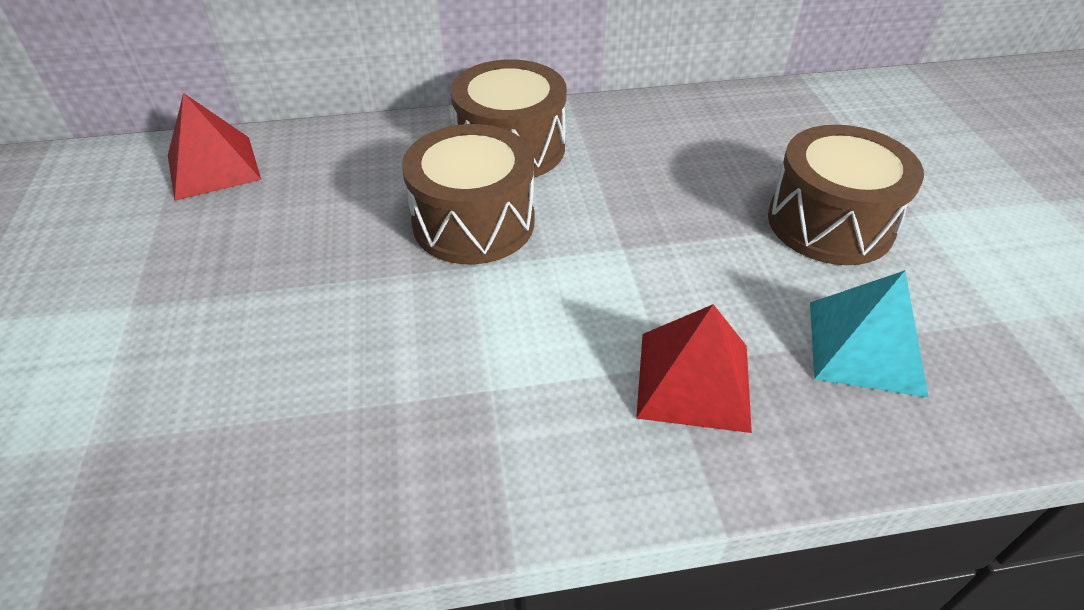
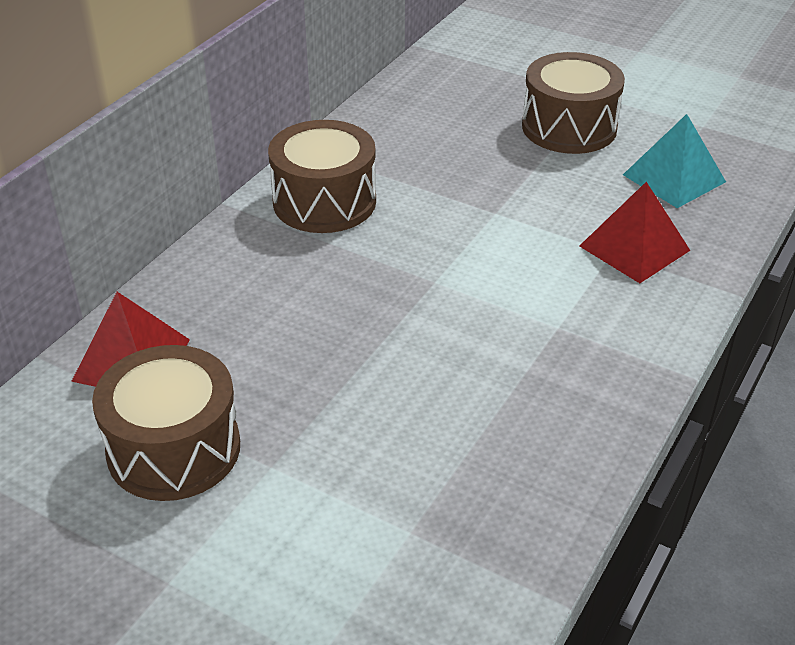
camera: 50 degrees left, 5 degrees down
brown drum [402,124,535,264] -> brown drum moved to [92,345,240,501]

